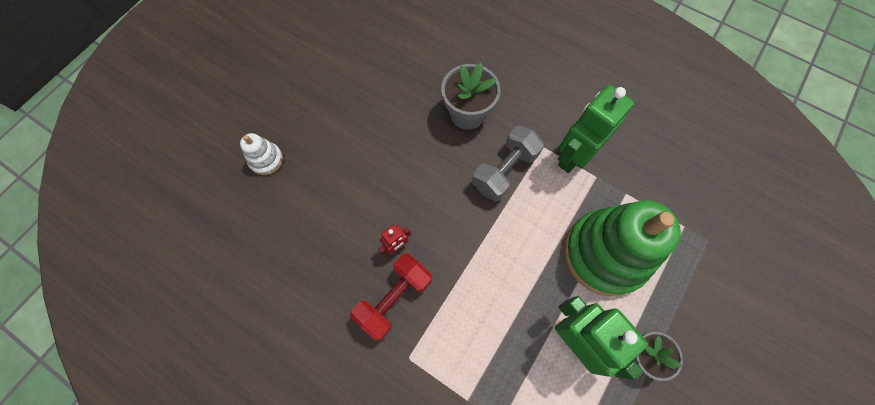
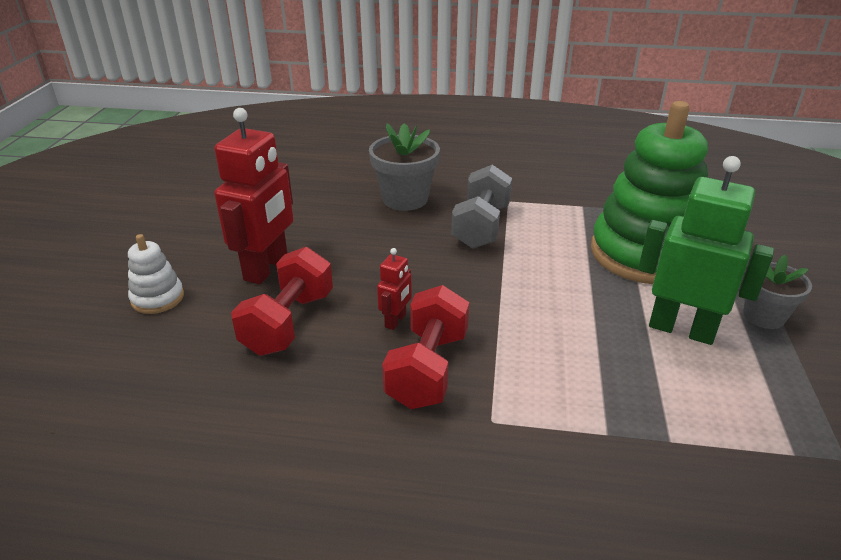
camera: 25 degrees left, 35 degrees down
green robot [558,85,634,173] -> none
none -> red robot [214,108,294,284]
none -> red dumbbell [231,247,333,356]

